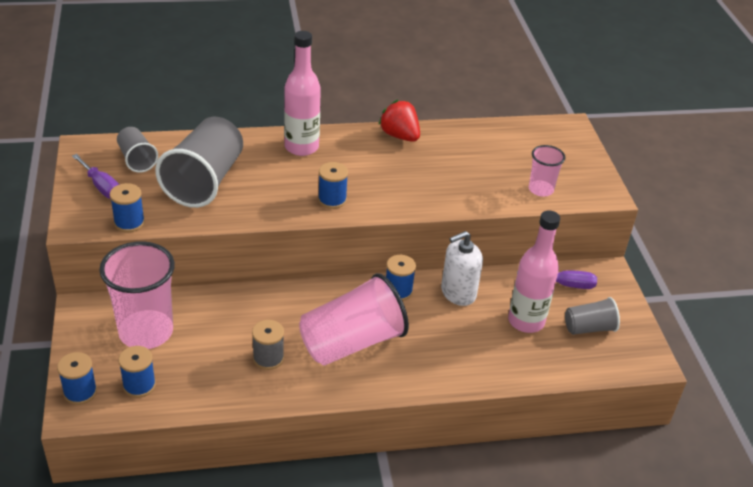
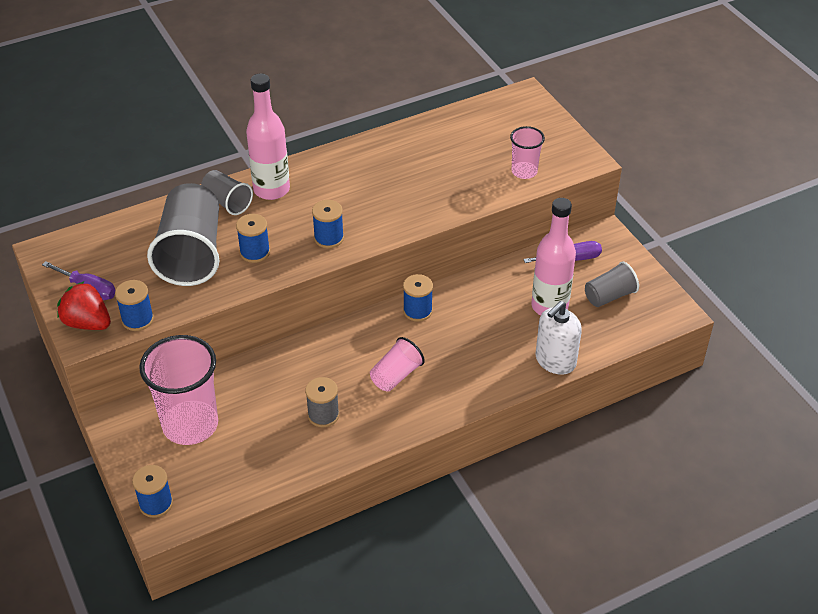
camera: 15 degrees left, 5 degrees up
grey cup [117,127,158,173] -> grey cup moved to [201,170,253,215]
blue spool [118,346,156,398] -> blue spool moved to [236,214,270,263]
pink cup [299,273,409,366] -> pink cup [370,337,425,392], size x0.52
red strawberry [379,100,420,142] -> red strawberry moved to [57,281,111,330]
white soap dispenser [441,231,483,306] -> white soap dispenser moved to [536,301,582,375]

